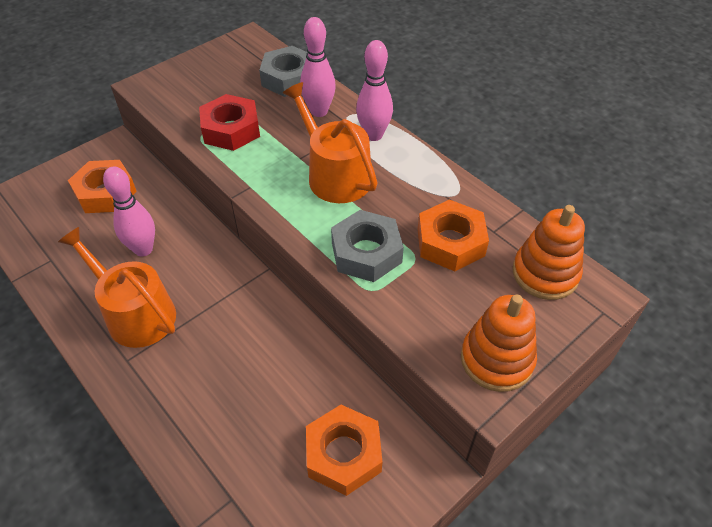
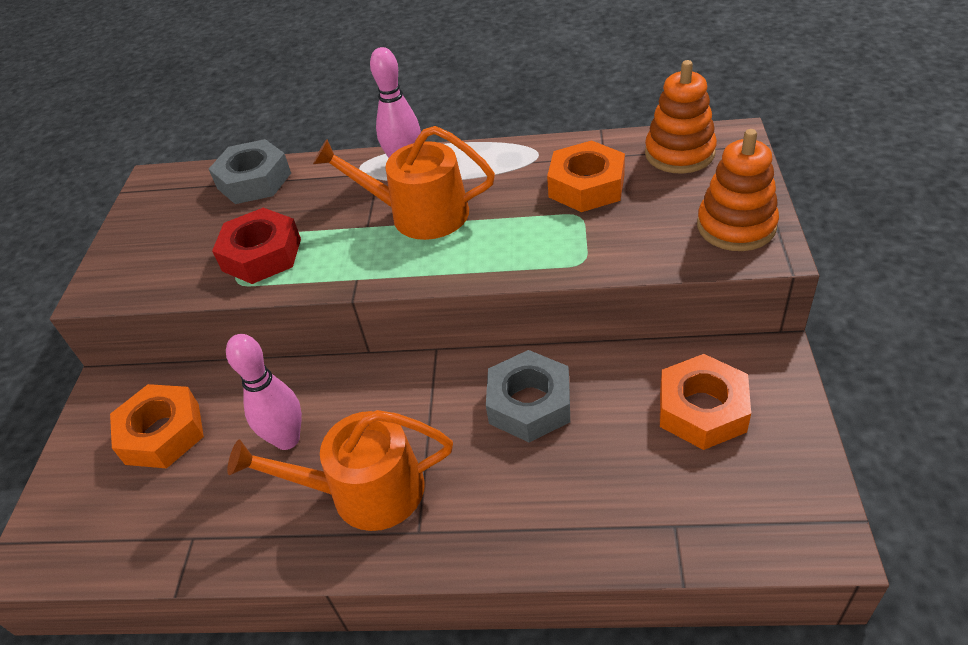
camera: 40 degrees left, 5 degrees down
pink bowling pin [300,17,336,117] -> none
grey nut [331,210,404,282] -> grey nut moved to [486,350,570,442]

